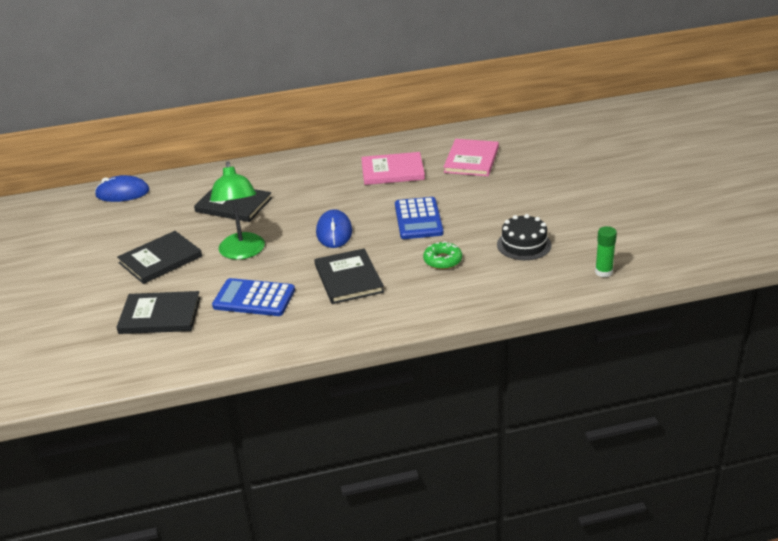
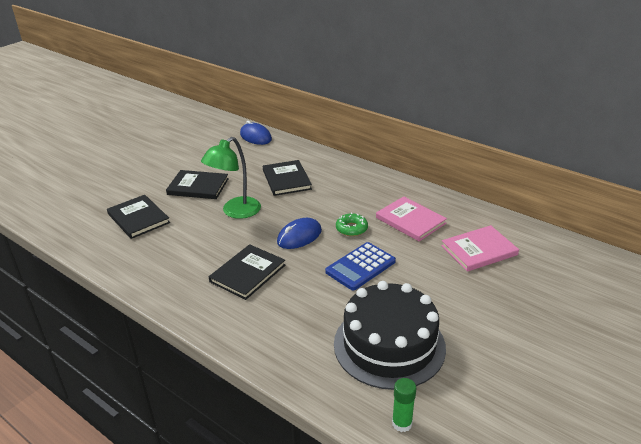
camera: 50 degrees right, 0 degrees up
blue calculator [212,278,295,316] -> none
green donut [423,241,462,269] -> green donut moved to [336,212,368,236]
black cake [497,214,551,260] -> black cake [334,281,446,390], size x1.94

